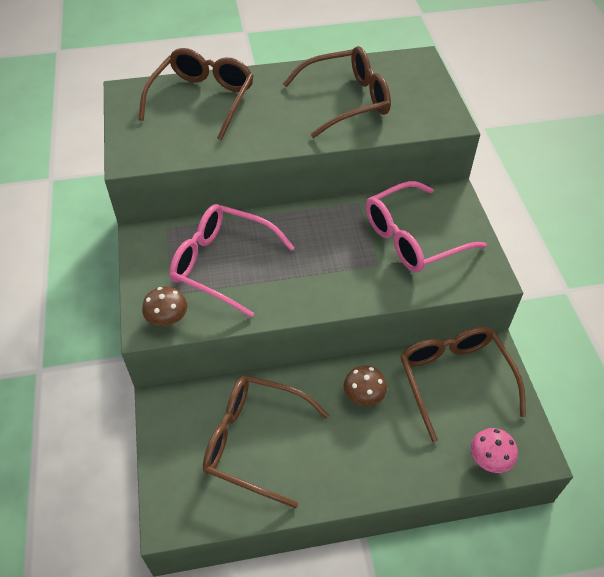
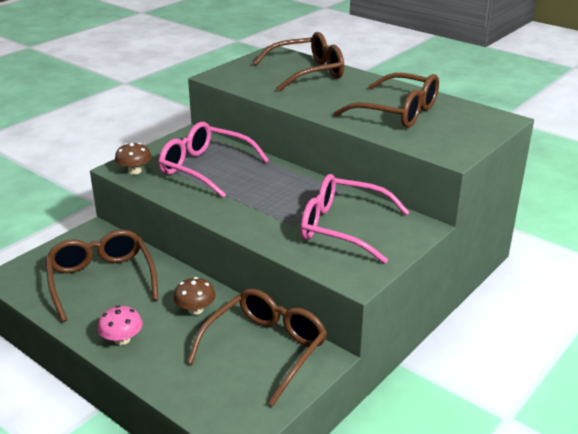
camera: 50 degrees right, 20 degrees down
pink glasses [170,204,295,317] -> pink glasses turned 45 degrees counterclockwise [159,122,269,198]
pink mushroom [471,428,518,473] -> pink mushroom moved to [98,305,143,345]

